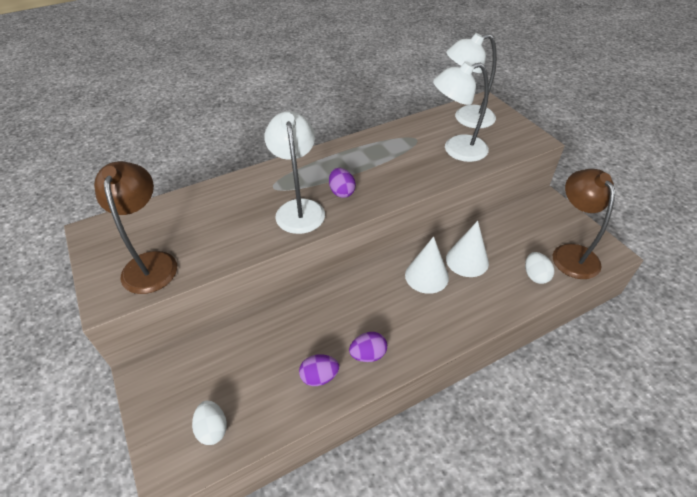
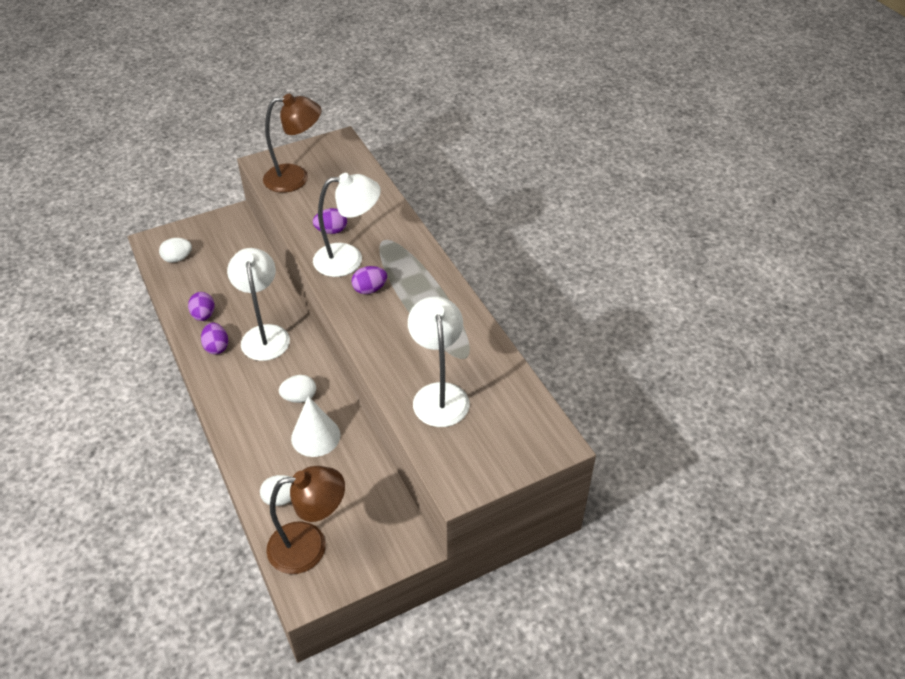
camera: 90 degrees right, 0 degrees up
white cone [405,236,449,294] -> white egg [279,375,316,403]
white lamp [446,33,497,128] -> white lamp moved to [227,248,290,361]
none -> purple egg [313,208,347,234]

